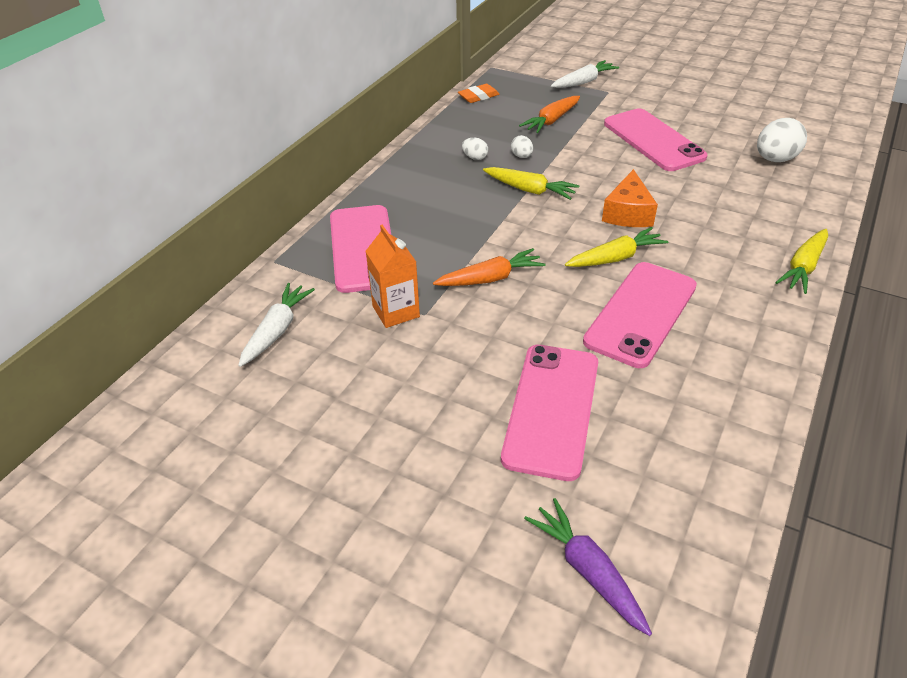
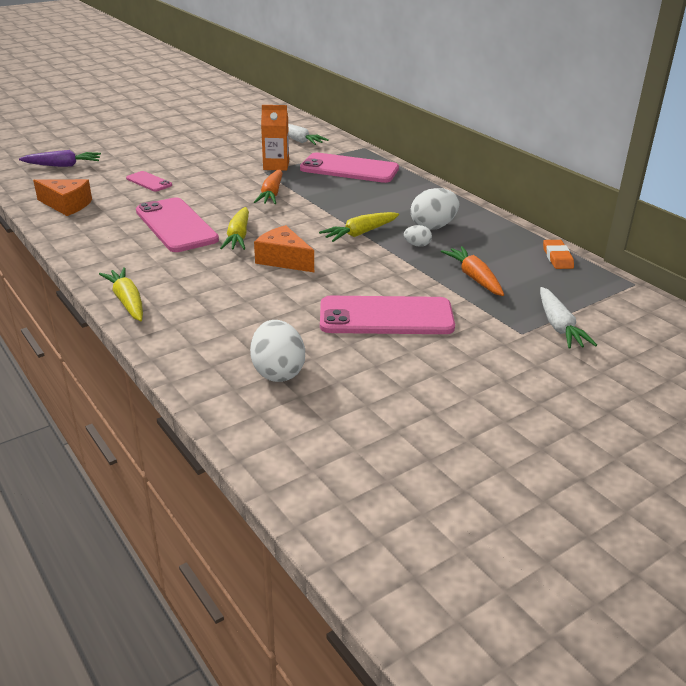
camera: 115 degrees right, 10 degrees down
white egg [462,138,488,160] -> white egg [410,188,459,230], size x1.96
pink phone [501,345,598,481] -> pink phone [126,171,172,192], size x0.50
none -> orange cheese [33,179,92,216]

